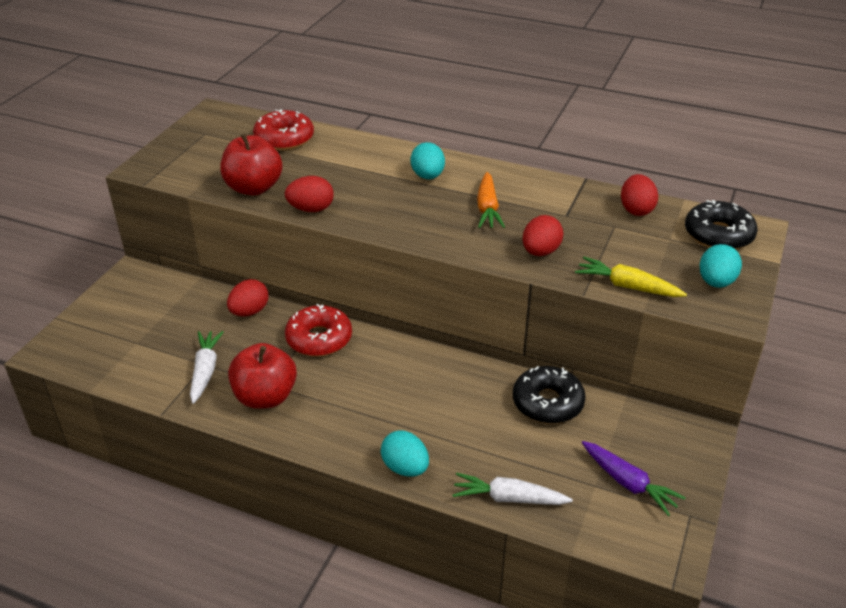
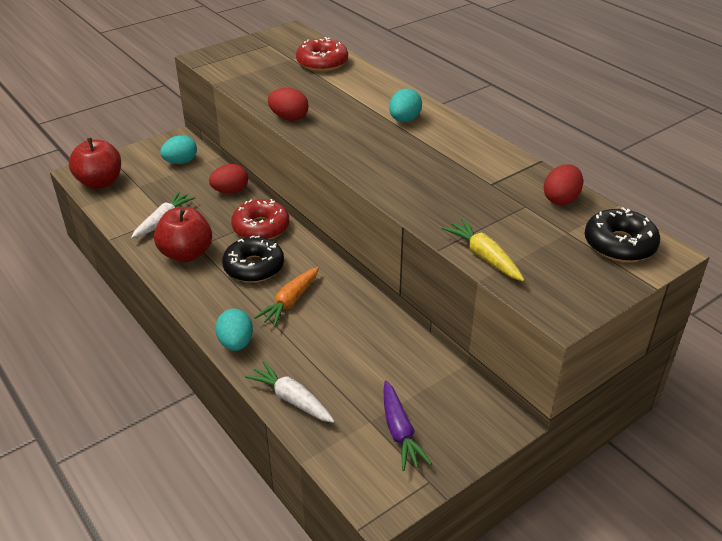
camera: 30 degrees right, 0 degrees up
red apple [220,133,282,195] -> red apple moved to [69,138,121,189]
orange carrot [477,172,505,228] -> orange carrot moved to [254,267,319,327]
black donut [513,366,586,424] -> black donut moved to [222,236,284,283]
red egg [522,215,564,256] -> none
turquoise egg [700,244,742,288] -> turquoise egg moved to [160,135,197,164]

